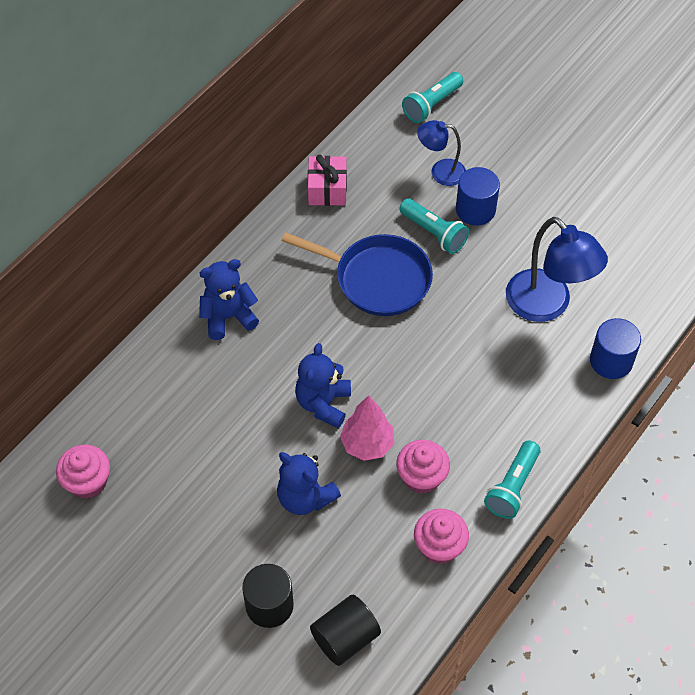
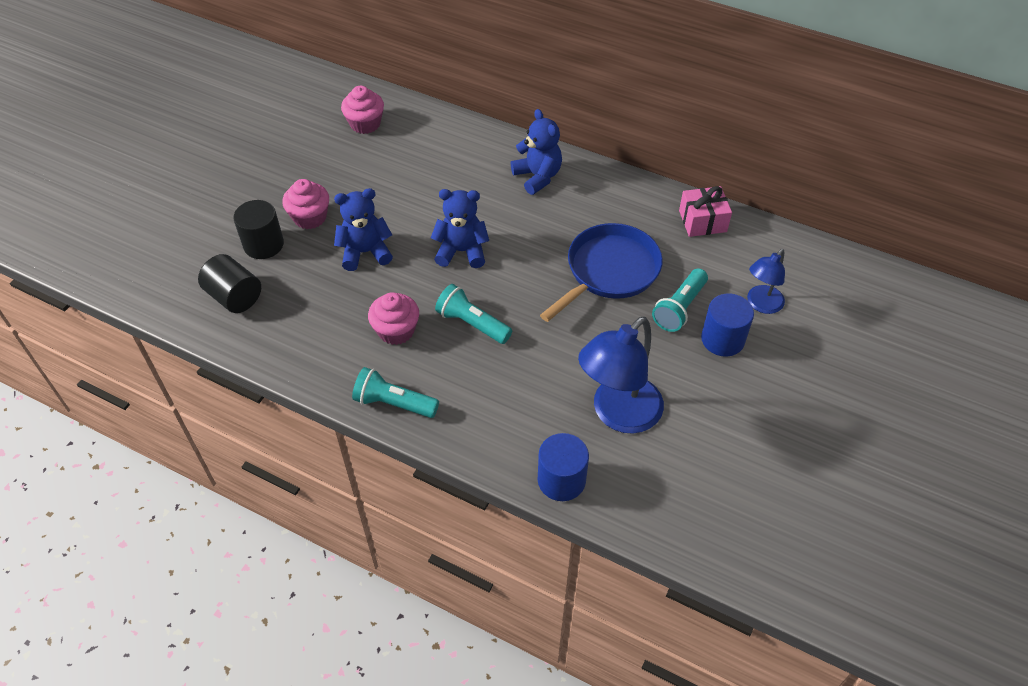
camera: 80 degrees right, 5 degrees down
blue teddy bear [277,452,341,515] -> blue teddy bear turned 45 degrees clockwise [334,188,393,271]
blue pan [281,232,433,316] -> blue pan turned 150 degrees counterclockwise [540,223,663,322]
pink tree [340,395,394,461] -> none
turquoise flashlight [402,72,463,123] -> turquoise flashlight moved to [435,284,512,344]
pink cupcake [414,509,469,564] -> pink cupcake moved to [282,179,329,229]
blue lamp [417,120,466,186] -> blue lamp turned 135 degrees counterclockwise [747,249,785,314]

